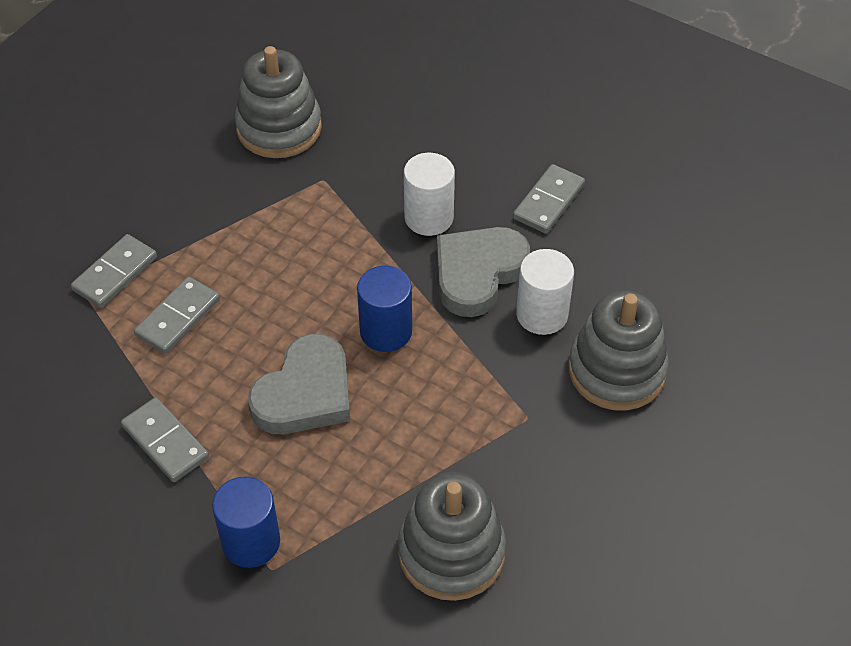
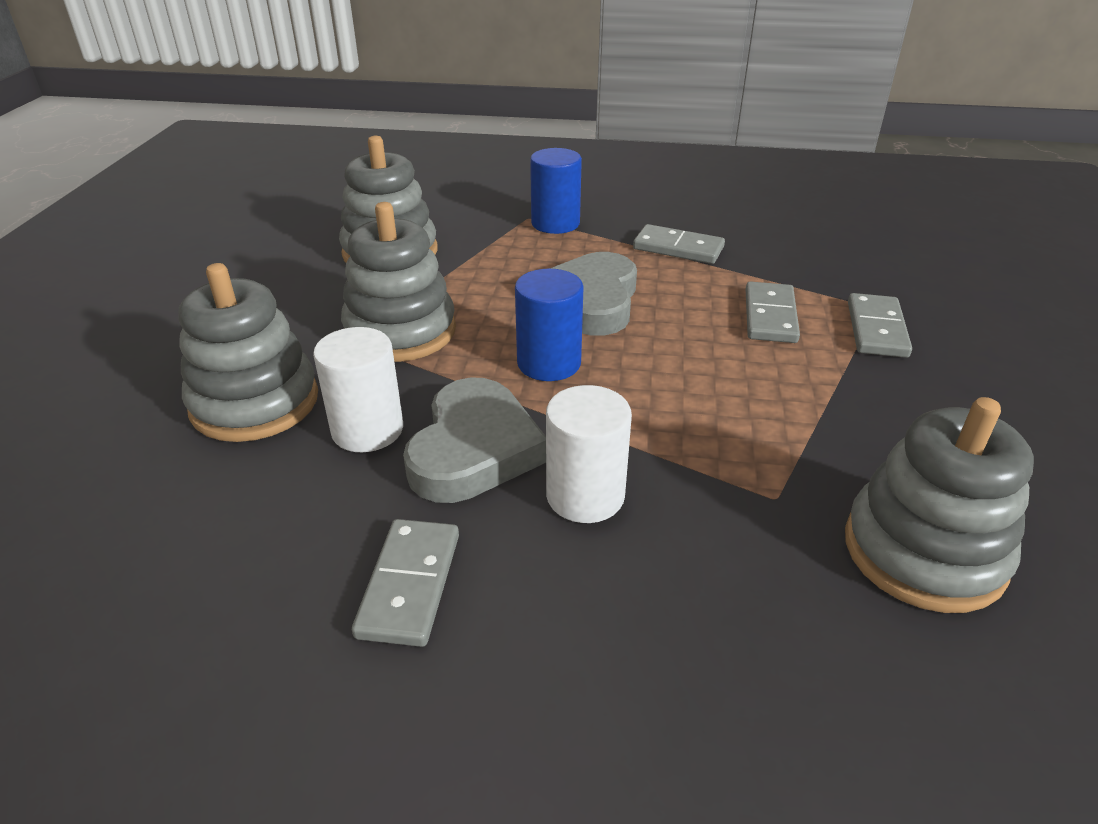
camera: 155 degrees right, 15 degrees down
none -> grey stacking toy [341,202,456,362]

